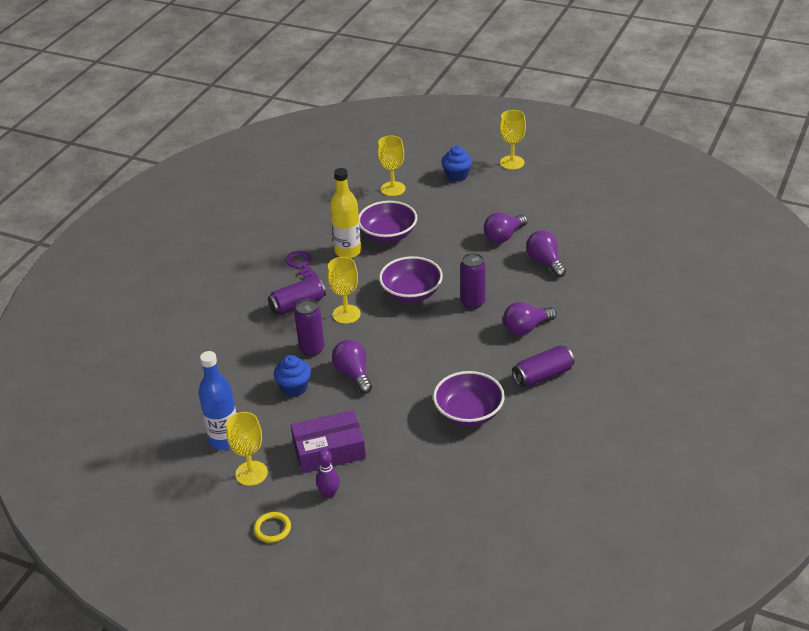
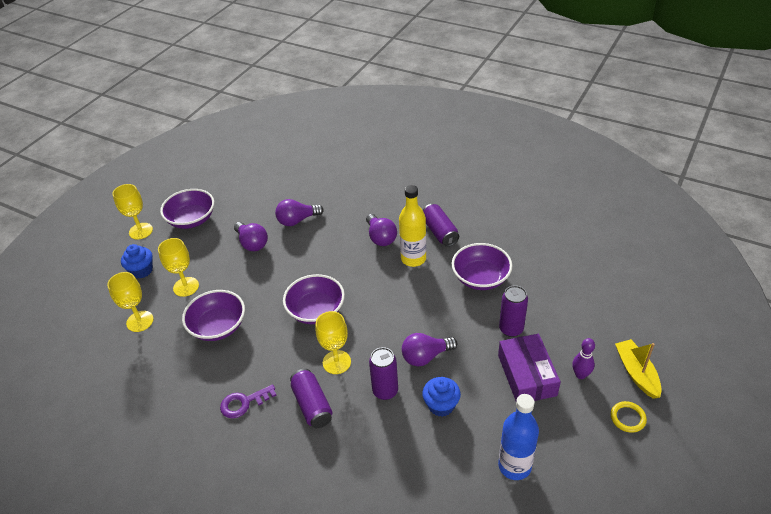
camera: 85 degrees left, 5 degrees up
yellow goblet [226,412,268,486] -> yellow goblet moved to [158,238,199,297]
yellow bottle [330,168,361,258] -> yellow bottle moved to [399,185,426,267]
purple can [460,253,486,309] -> purple can moved to [499,285,528,337]
none -> purple bowl [160,189,214,229]
none -> yellow boat [615,339,662,399]

